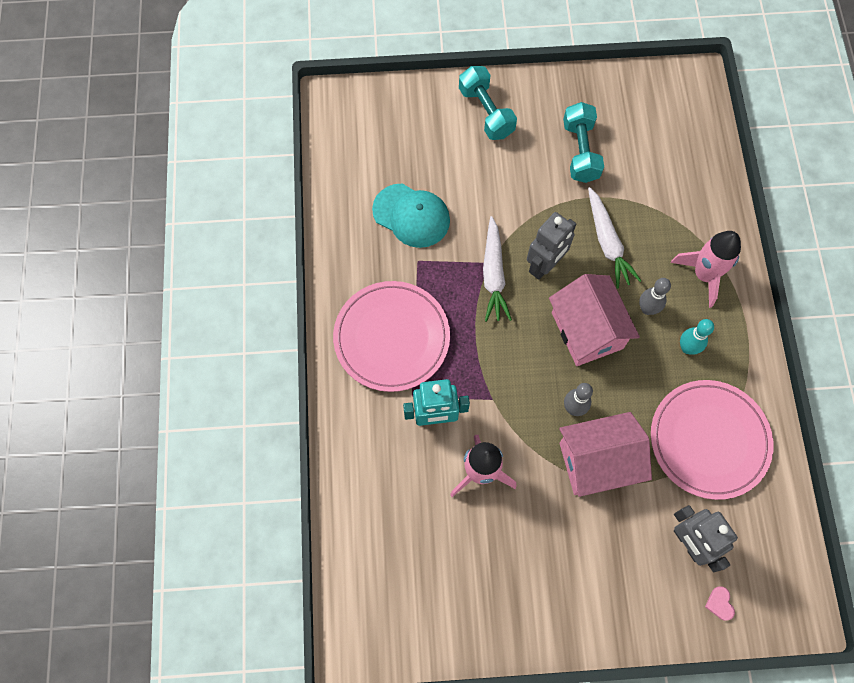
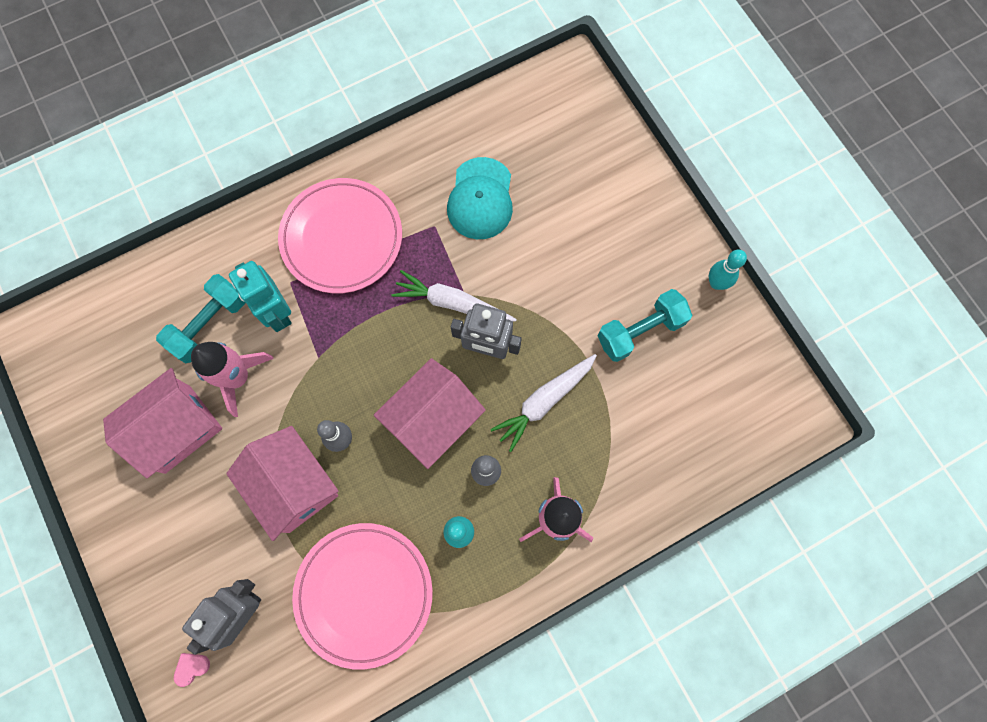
camera: 65 degrees right, 5 degrees up
turquoise dumbbell [459,66,517,140] -> turquoise dumbbell moved to [156,274,245,363]
white carrot [483,216,512,322] -> white carrot turned 45 degrees clockwise [391,270,517,322]
none -> pink house [103,368,223,479]
none -> turquoise bowling pin [709,249,747,290]

